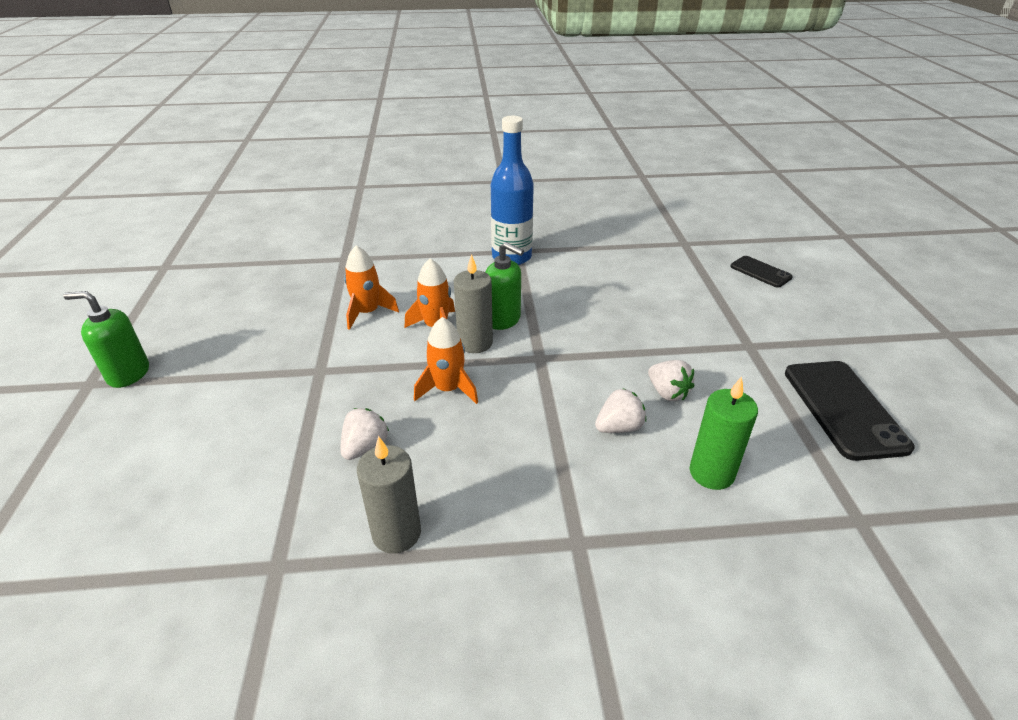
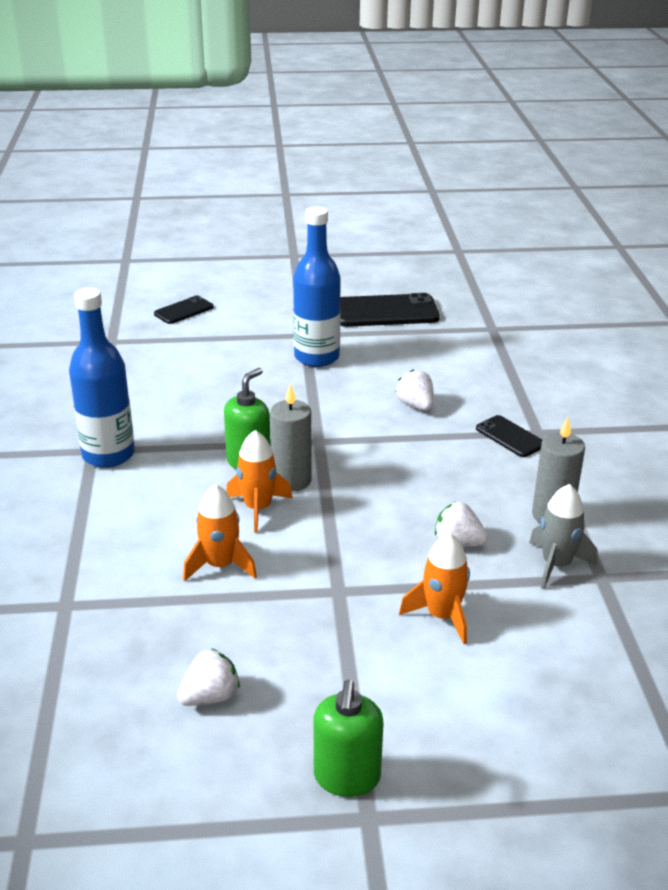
camera: 90 degrees left, 5 degrees down
orange rocket [414,317,478,404] -> orange rocket moved to [399,533,470,644]
white strawberry [648,360,694,401] -> white strawberry moved to [177,648,240,706]
green candle [690,377,758,490] -> none
none -> blue bottle [293,207,341,367]
none -> black phone [476,415,542,457]
none -> grey rocket [529,484,598,589]

